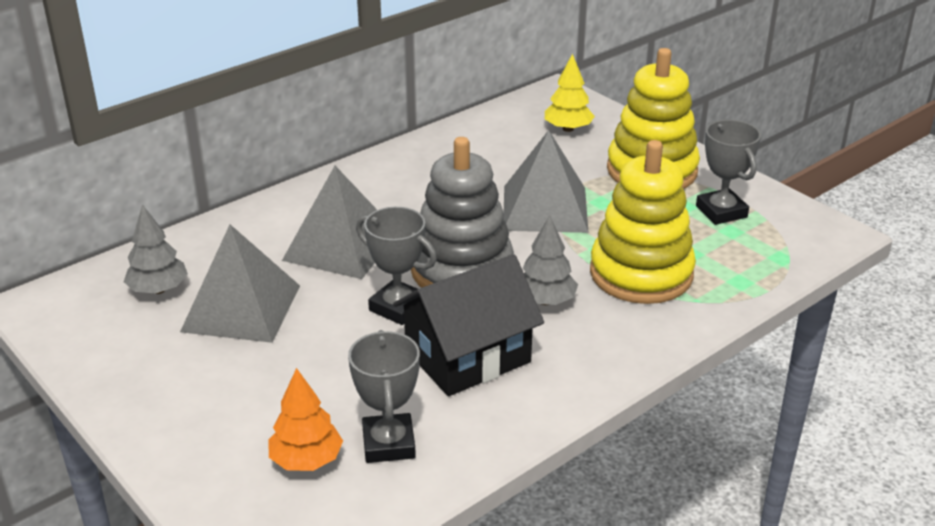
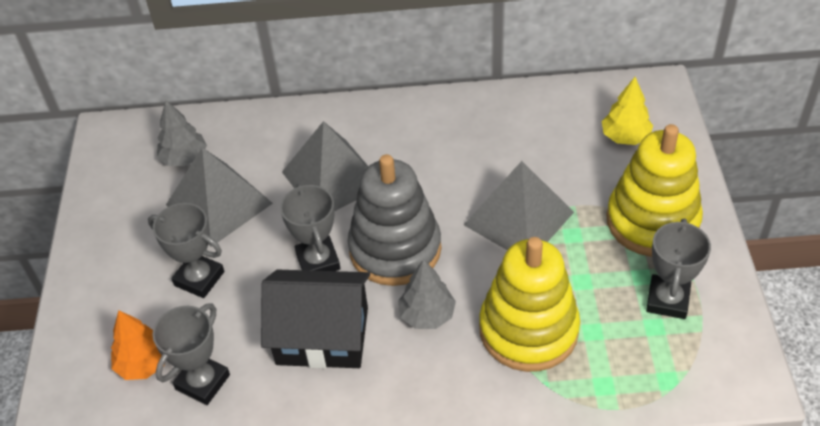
camera: 40 degrees right, 15 degrees up
none -> grey trophy [148,203,224,298]

